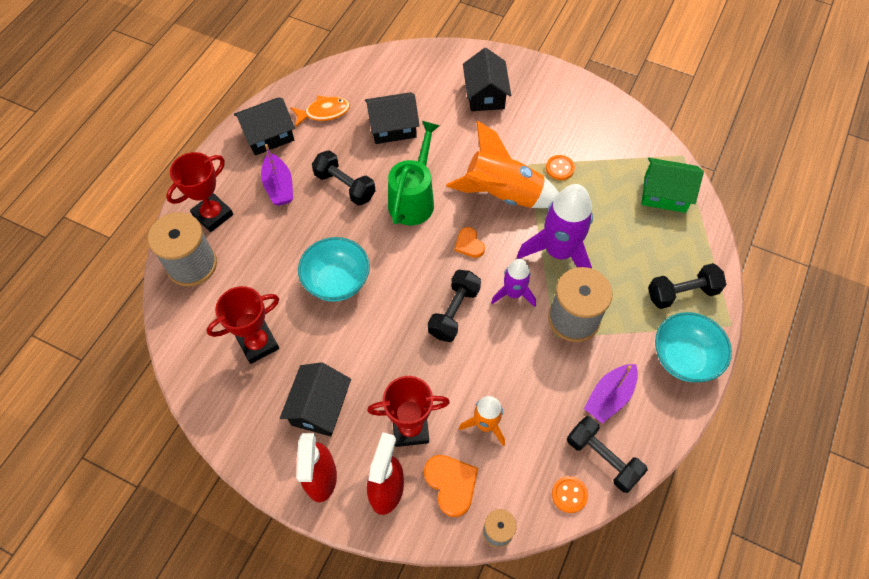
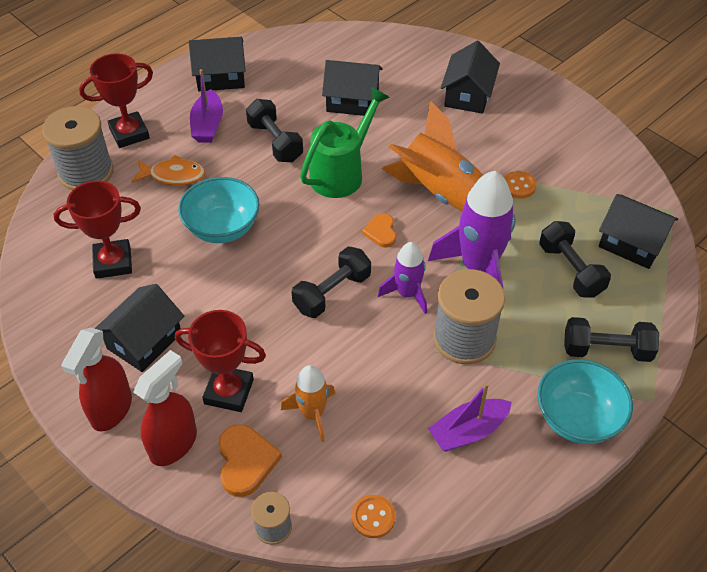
camera: 20 degrees right, 10 degrees down
orange fish [291,95,350,127] -> orange fish moved to [131,155,205,185]
black dumbbell [567,416,648,493] -> black dumbbell moved to [539,221,611,298]
green house [642,158,704,213] -> black house [599,194,678,269]

